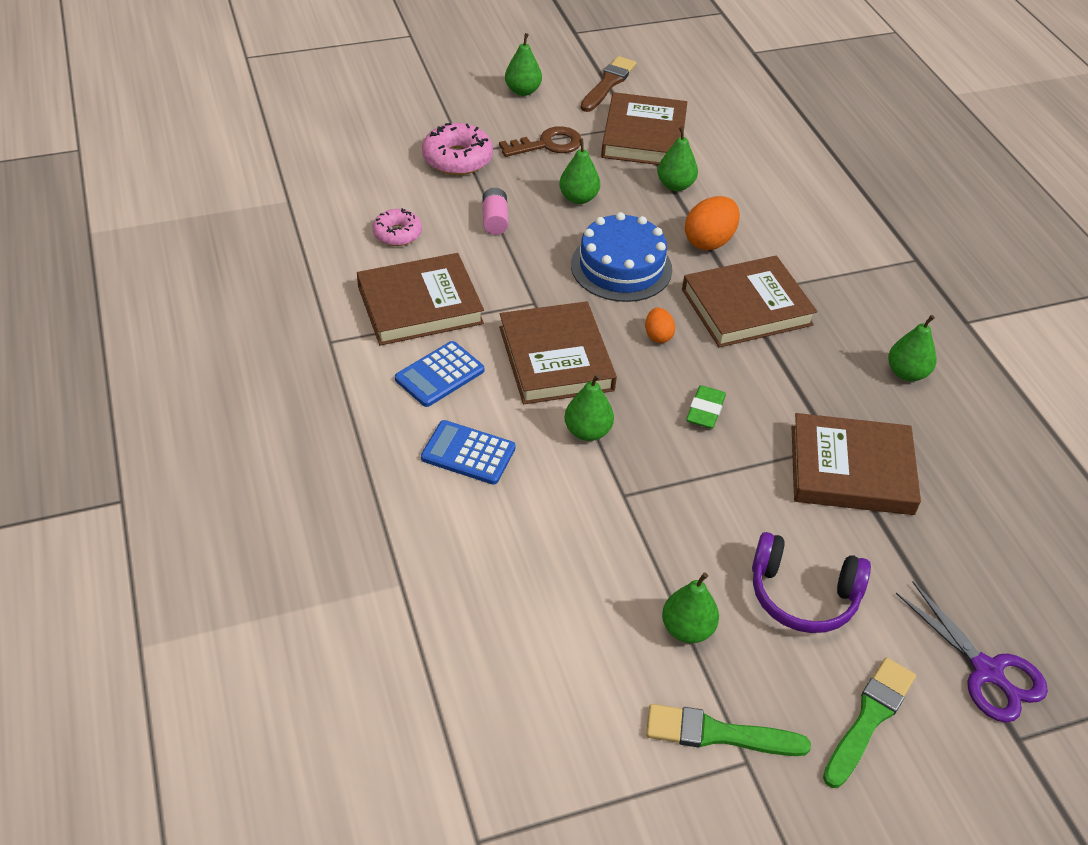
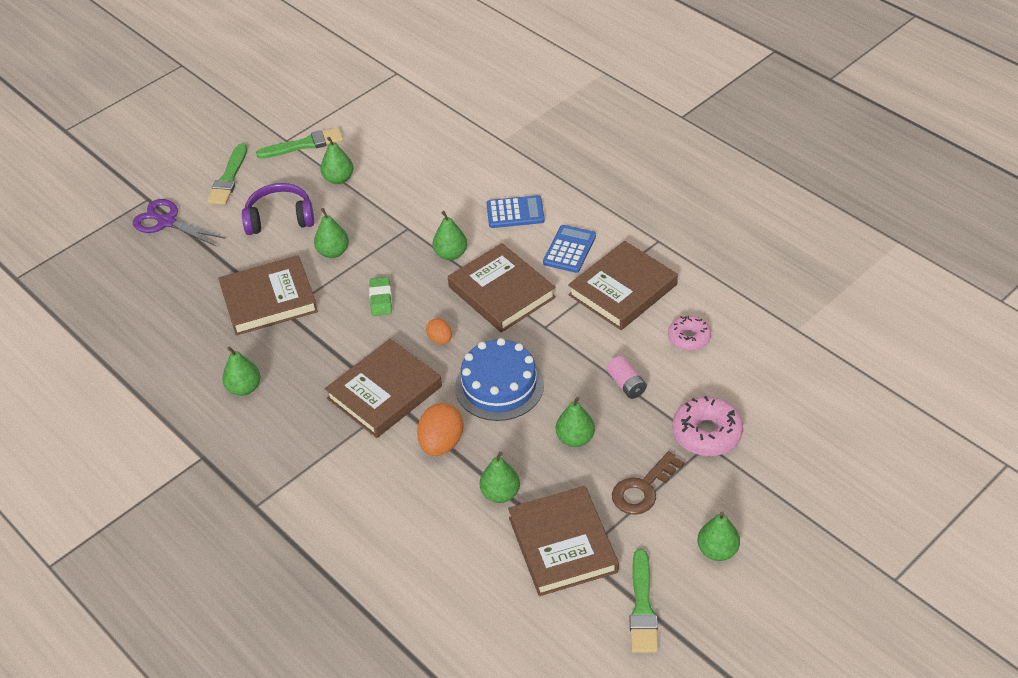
camera: 160 degrees right, 0 degrees up
brown brush [581,56,637,112] -> green brush [629,549,658,653]
none -> green pear [314,208,349,258]

